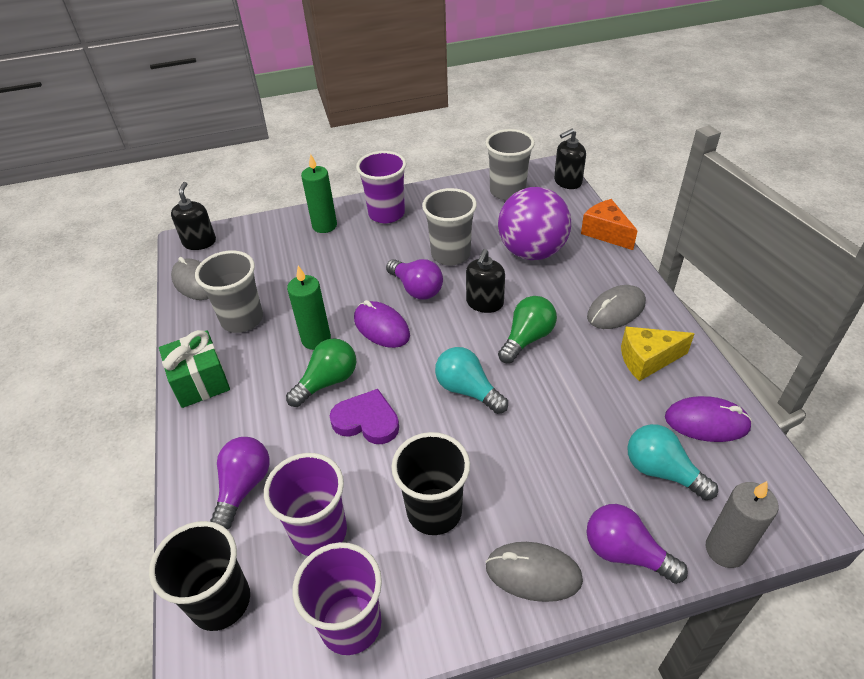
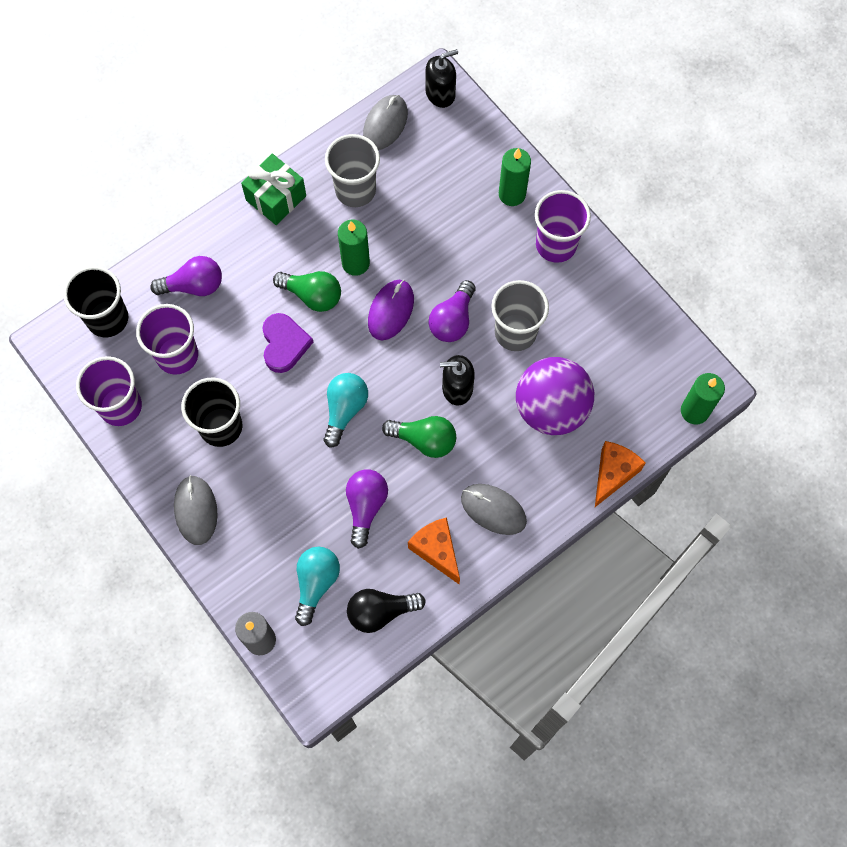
camera: 65 degrees right, 25 degrees up
grey cup [485,129,535,200] -> none
black soap dispenser [554,129,586,189] -> green candle [681,373,725,424]
purple light bulb [587,504,688,584] -> purple light bulb moved to [346,469,388,549]
yellow cheese [621,327,695,381] -> orange cheese [408,517,460,584]
purple mouse [665,396,752,442] -> black light bulb [347,589,426,633]

